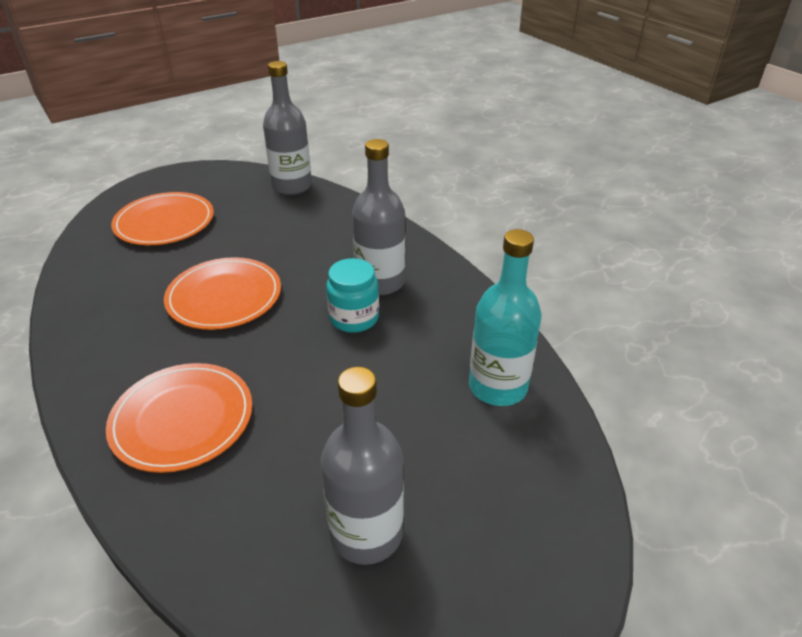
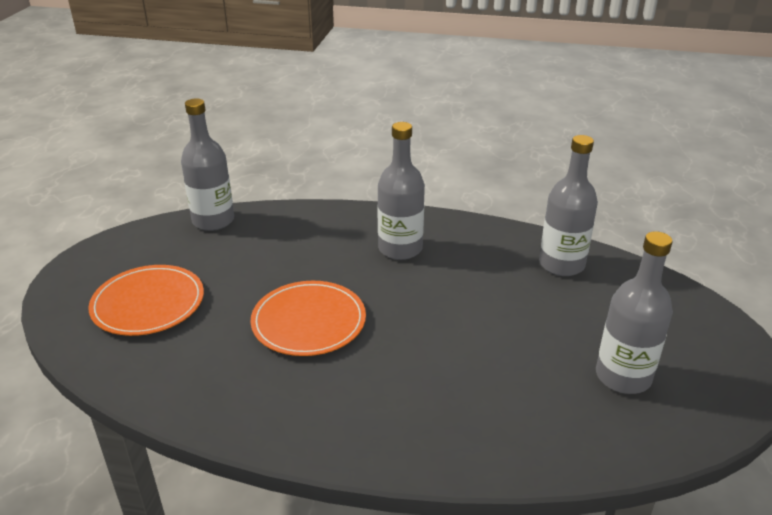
camera: 45 degrees left, 5 degrees down
orange plate [106,363,252,473] -> none
turquoise jar [326,258,379,333] -> none
turquoise bottle [469,229,541,406] -> grey bottle [539,135,598,276]

